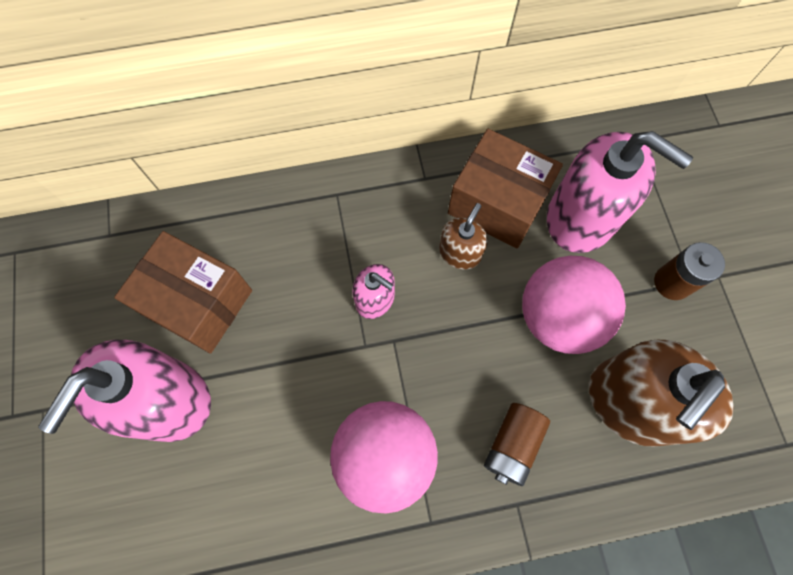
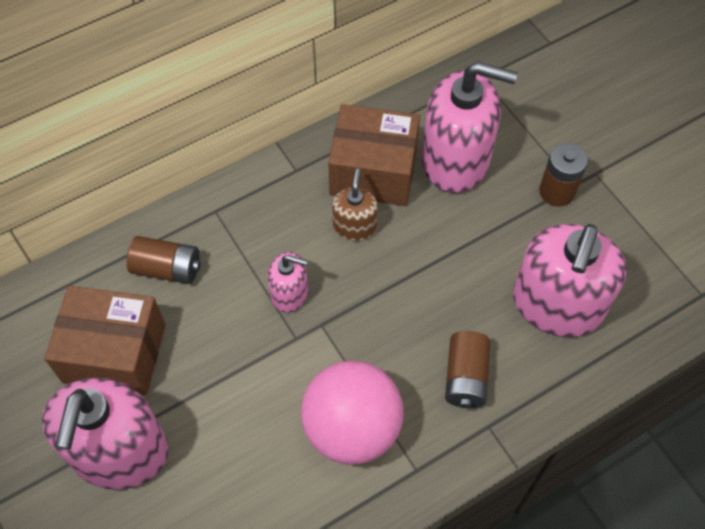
camera: 20 degrees left, 10 degrees down
pink ball [522,256,626,354] -> none
brown soap dispenser [589,340,734,446] -> pink soap dispenser [513,224,627,337]
none -> brown battery [127,236,201,284]

